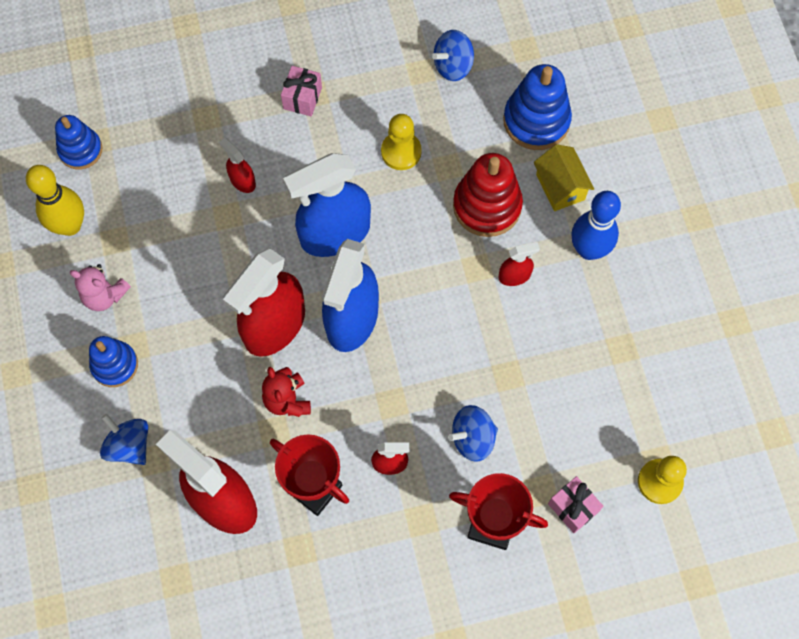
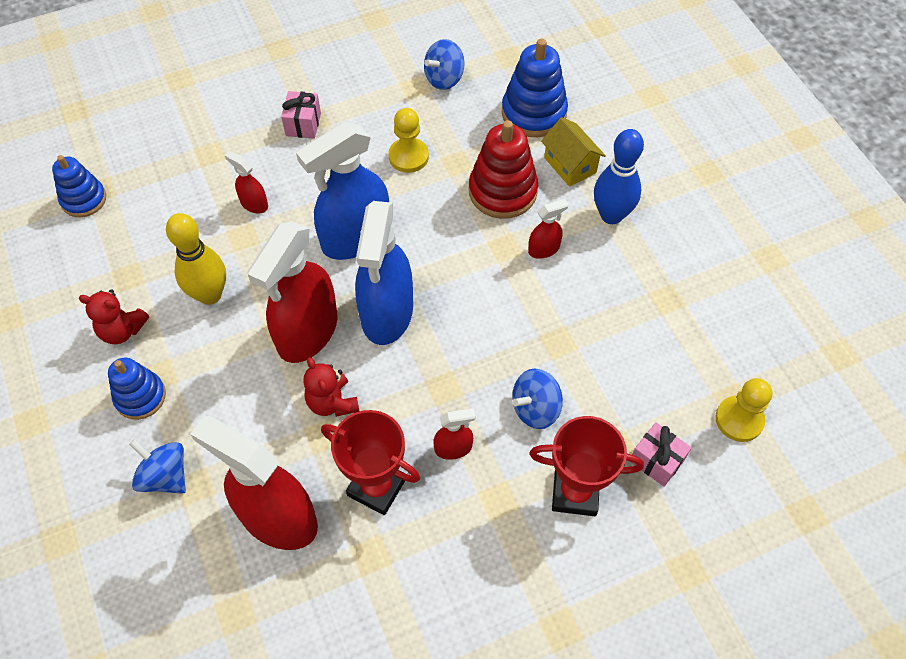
camera: 10 degrees left, 10 degrees down
yellow bowling pin [26,165,84,236] -> yellow bowling pin moved to [166,213,226,305]
pink teddy bear [69,264,131,311] -> red teddy bear [79,289,149,344]

